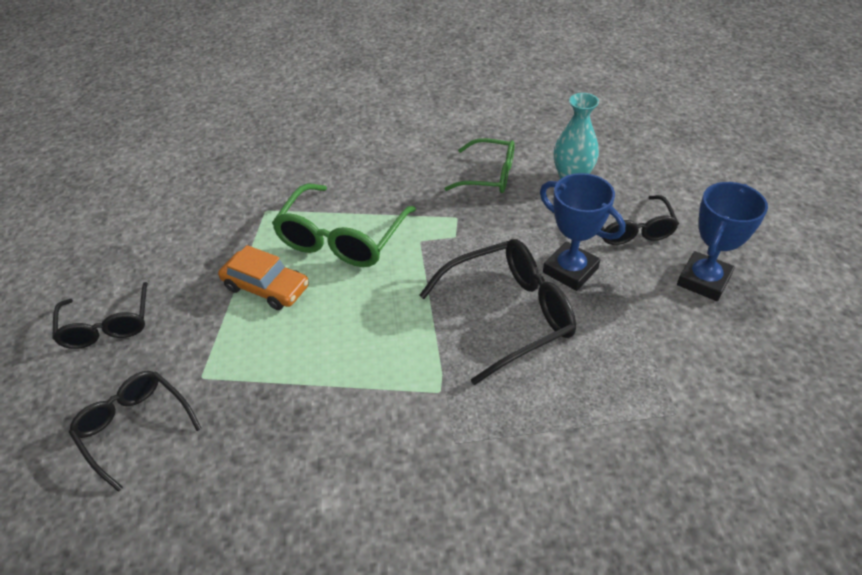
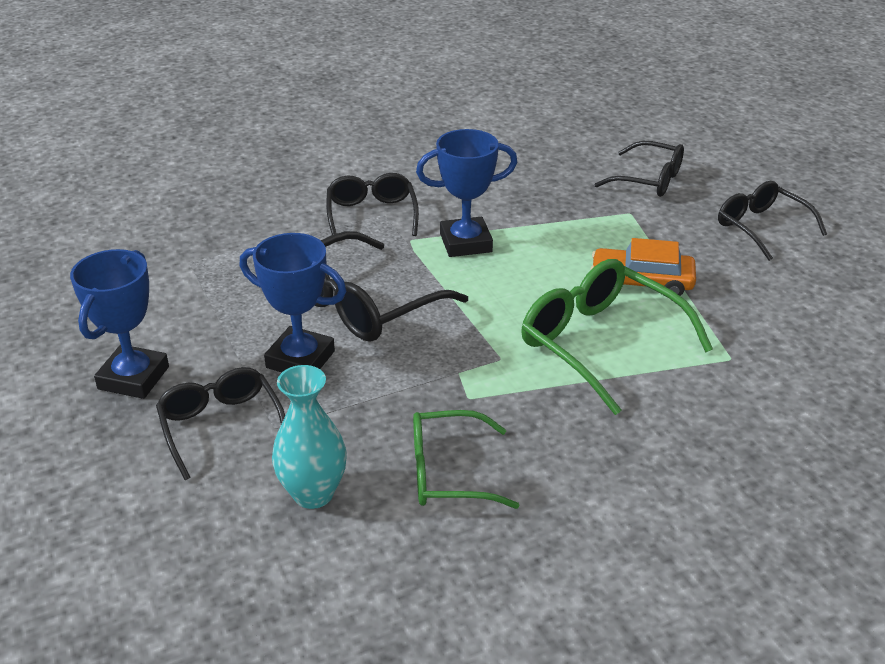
camera: 160 degrees right, 10 degrees down
green glasses [272,184,416,267] -> green glasses turned 45 degrees counterclockwise [521,259,713,415]
none -> black glasses [326,173,419,236]
none -> blue trophy [416,129,517,257]

